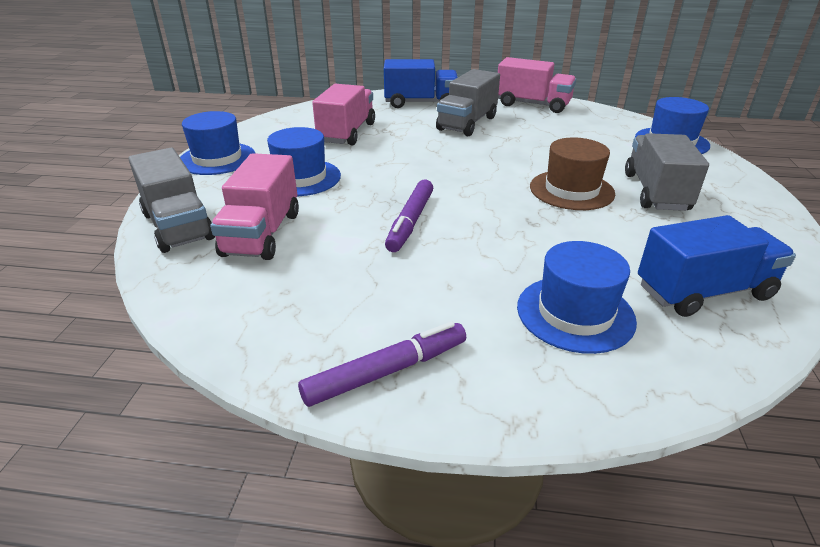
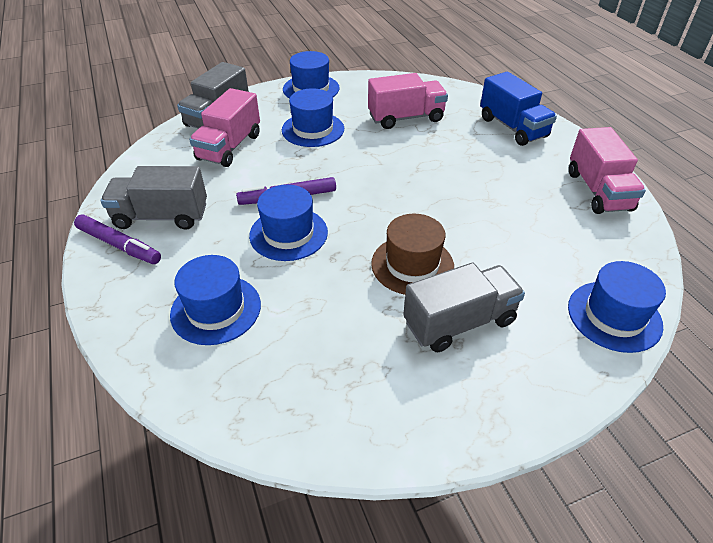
camera: 60 degrees right, 10 degrees up
pink truck [210,153,299,260] -> pink truck turned 45 degrees counterclockwise [189,88,260,167]
grey truck [436,69,500,136] -> grey truck moved to [101,166,207,230]
blue truck [638,215,796,317] -> none
none -> blue hat [249,185,328,261]

